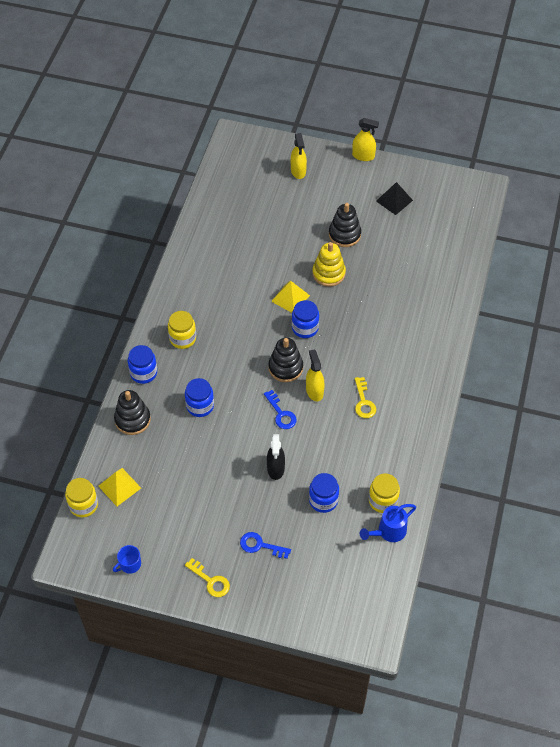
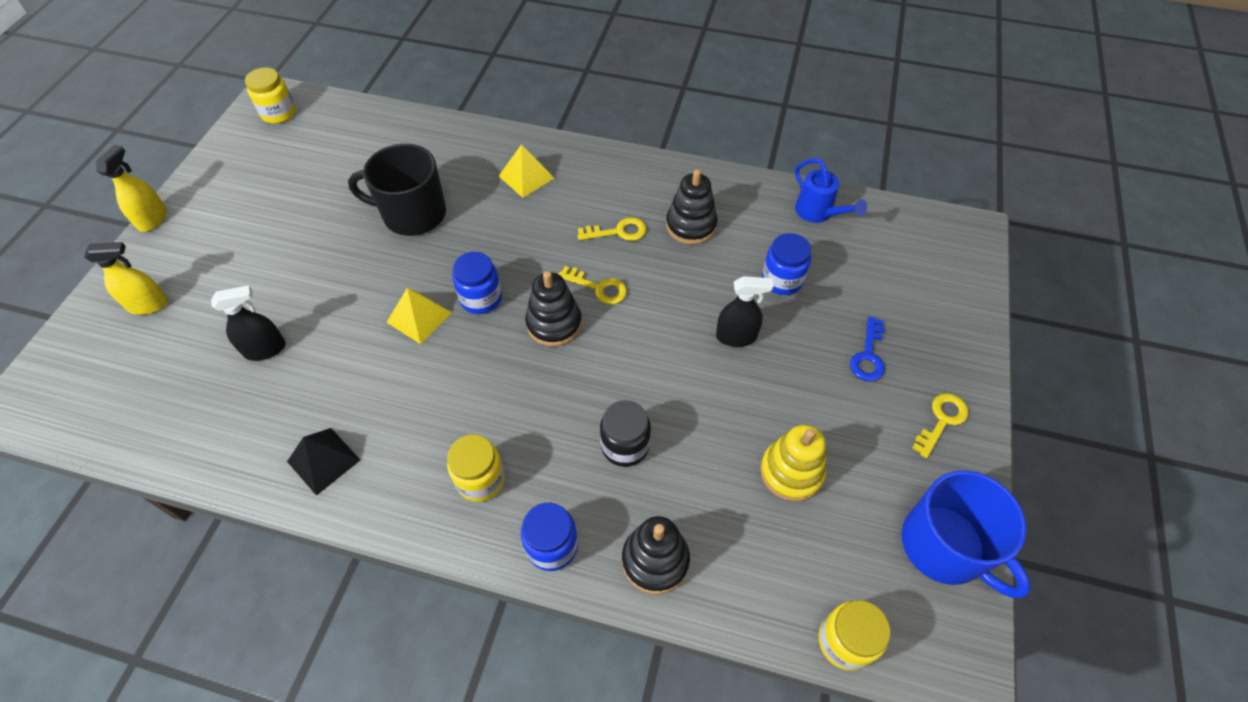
camera: 90 degrees left, 0 degrees up
yellow pyramid [98,468,141,506] -> yellow pyramid moved to [499,144,555,198]
blue mug [113,545,141,574] -> blue mug [902,470,1031,598], size x2.27
blue jar [185,378,214,417] -> black jar [600,400,651,467]
blue key [264,390,297,429] -> none
yellow spray bottle [306,349,325,401] -> yellow key [559,266,627,305]
yellow stacking toy [312,242,346,287] -> yellow stacking toy moved to [760,425,826,502]
black stacking toy [329,203,361,247] -> black stacking toy moved to [666,169,717,245]
yellow jar [369,473,400,513] -> yellow jar moved to [245,67,296,124]
black pyramid [376,182,413,215] -> black pyramid moved to [287,428,360,496]
none -> black spray bottle [211,285,286,361]
none -> black mug [348,144,446,236]

